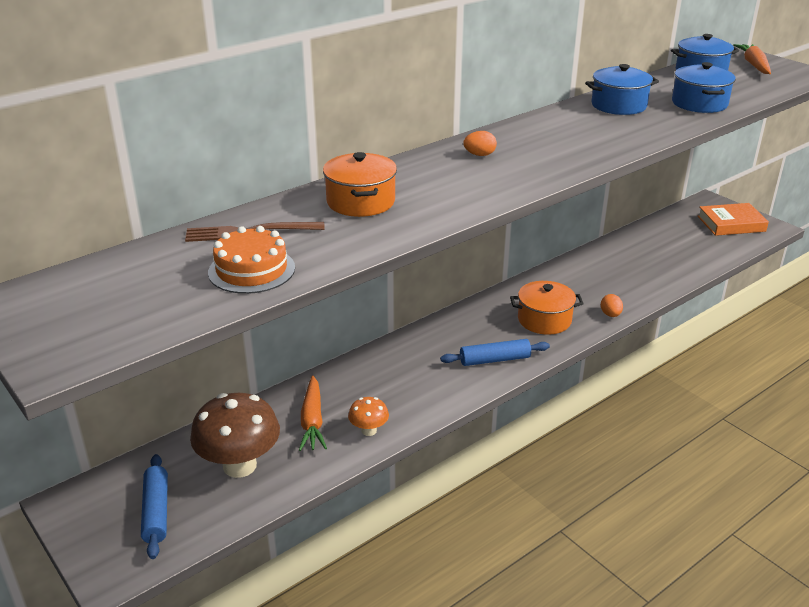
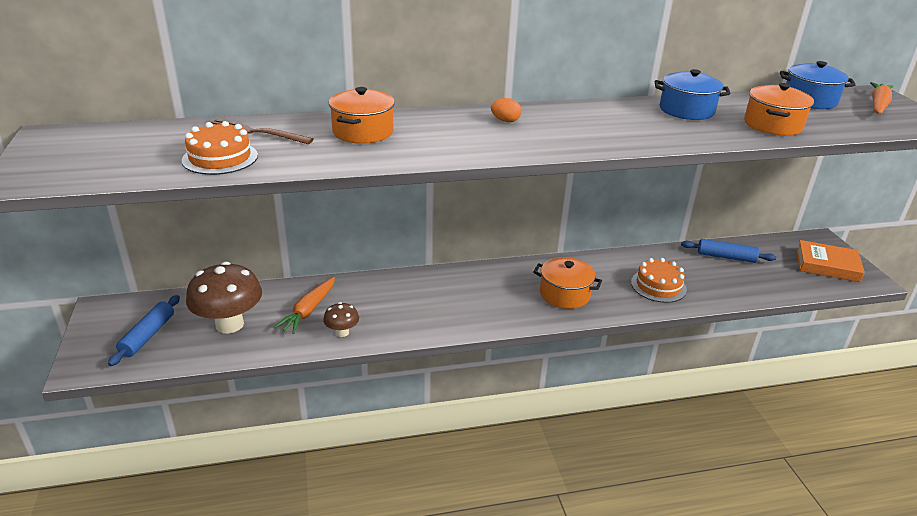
camera: 25 degrees right, 0 degrees up
orange mushroom [348,397,389,436] -> brown mushroom [323,302,359,337]
blue rolling pin [440,339,550,366] -> blue rolling pin moved to [681,239,776,263]
orange egg [601,294,623,317] -> none
blue pot [672,62,736,113] -> orange pot [744,83,814,136]
none -> orange cake [631,258,687,303]

